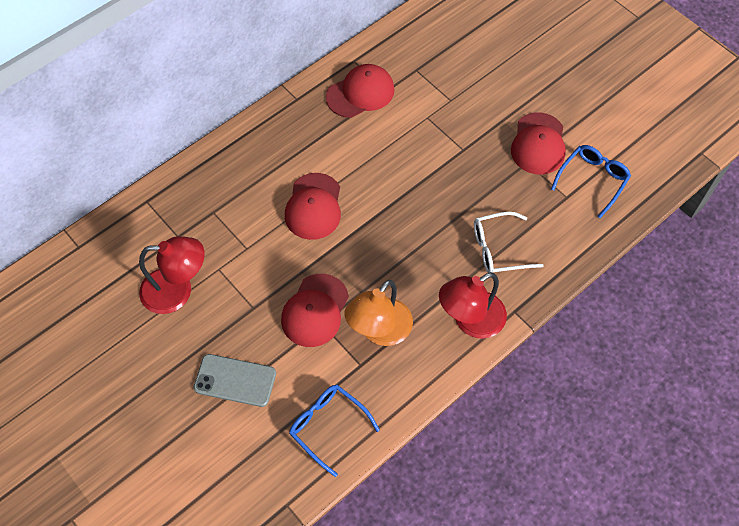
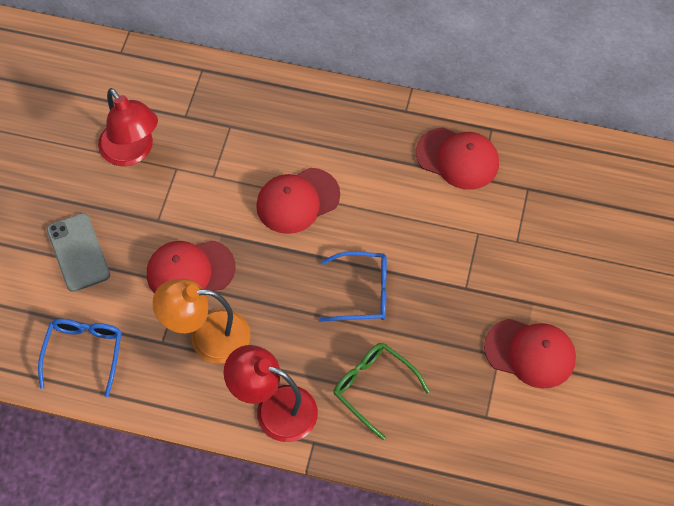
camera: 55 degrees right, 0 degrees up
white glasses [474,212,544,273] -> green glasses [333,343,430,440]
red cap [511,112,566,174] -> red cap turned 135 degrees counterclockwise [484,319,576,389]
blue glasses [551,145,631,218] -> blue glasses moved to [319,251,387,322]

